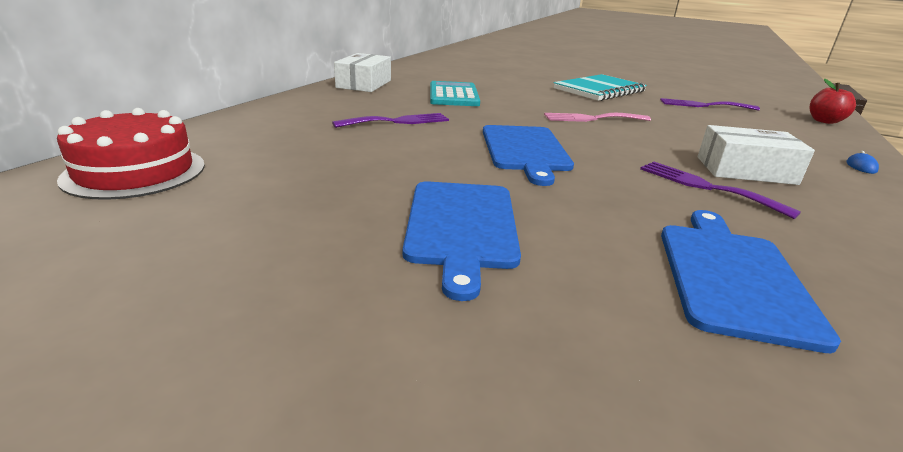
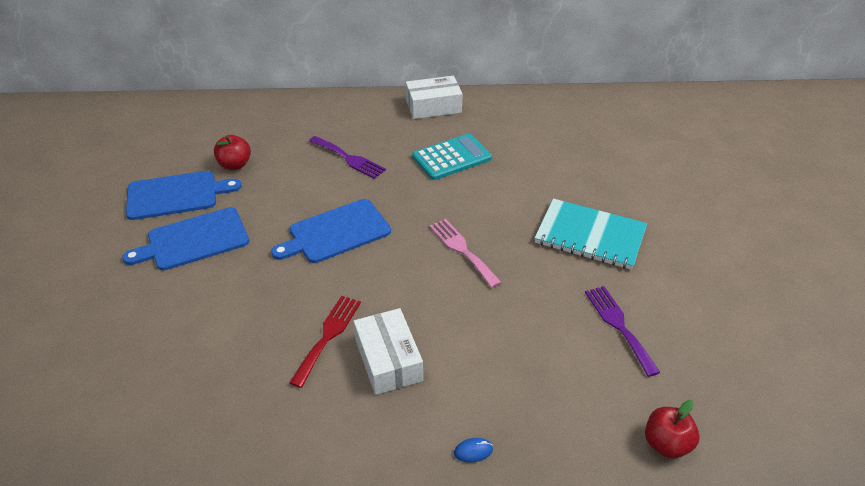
camera: 65 degrees right, 15 degrees up
red cake [57,108,205,200] -> none
purple fork [640,162,801,219] -> red fork [289,296,361,388]
blue cutting board [661,210,841,353] -> blue cutting board moved to [126,171,242,220]
none -> red apple [214,135,251,170]

